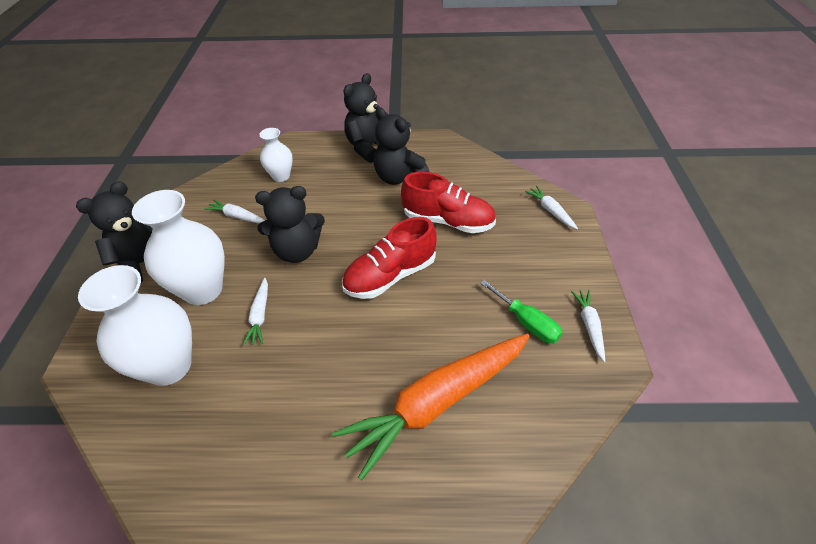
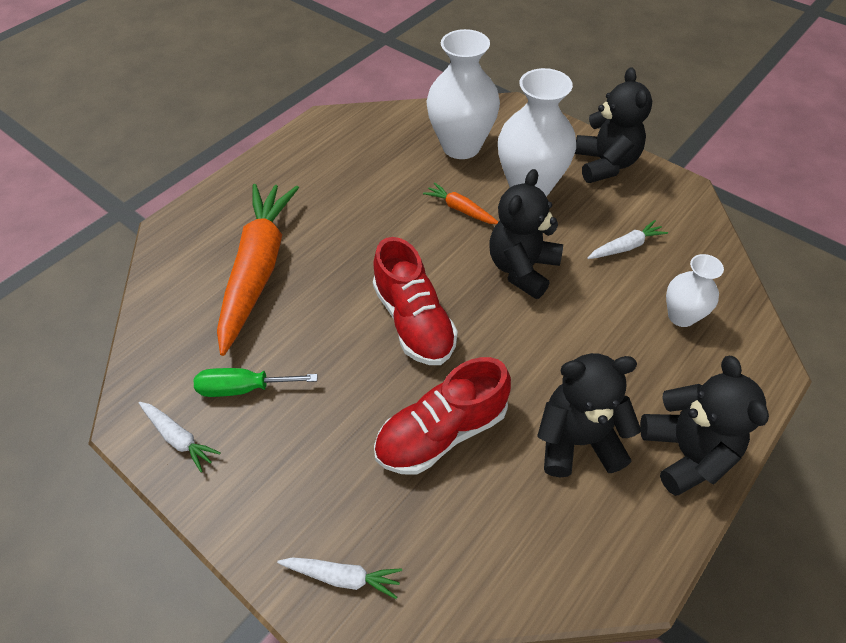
camera: 130 degrees right, 5 degrees up
white carrot [243,278,268,345] -> orange carrot [423,182,498,224]
red shoe [342,217,436,299] -> red shoe turned 150 degrees clockwise [373,237,458,365]

